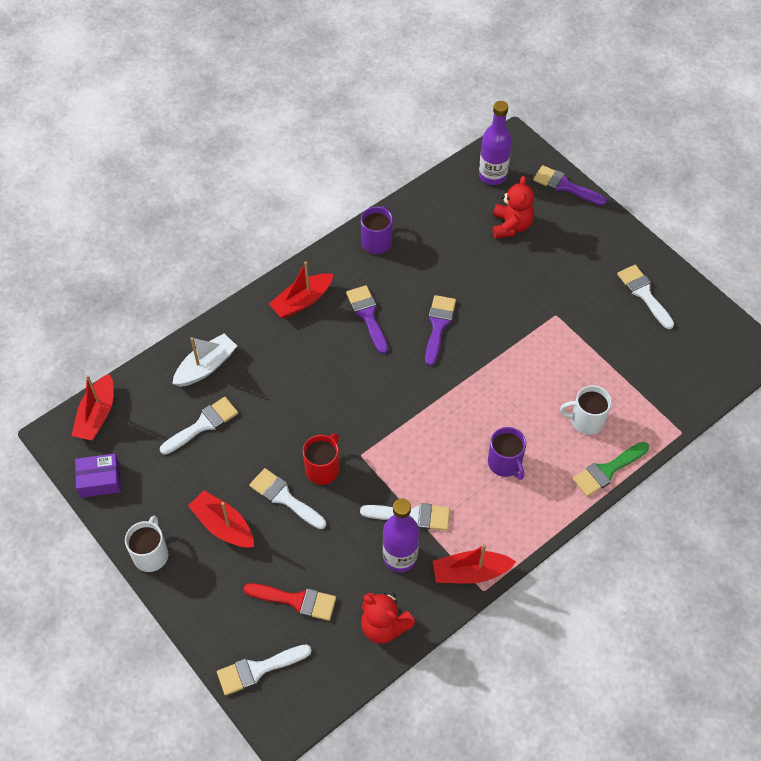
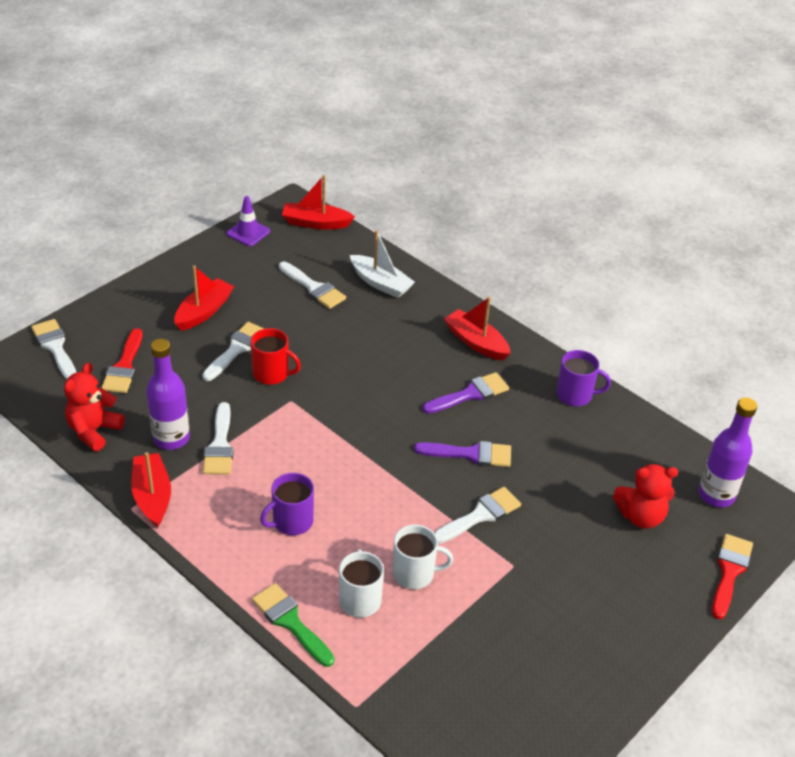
camera: 80 degrees right, 15 degrees down
purple box [75,454,121,498] -> purple traffic cone [226,196,270,246]
white mug [125,515,168,572] -> white mug moved to [392,525,453,589]
purple brush [533,165,607,205] -> red brush [712,534,753,619]
white brush [617,265,674,329] -> white brush moved to [434,487,521,544]

